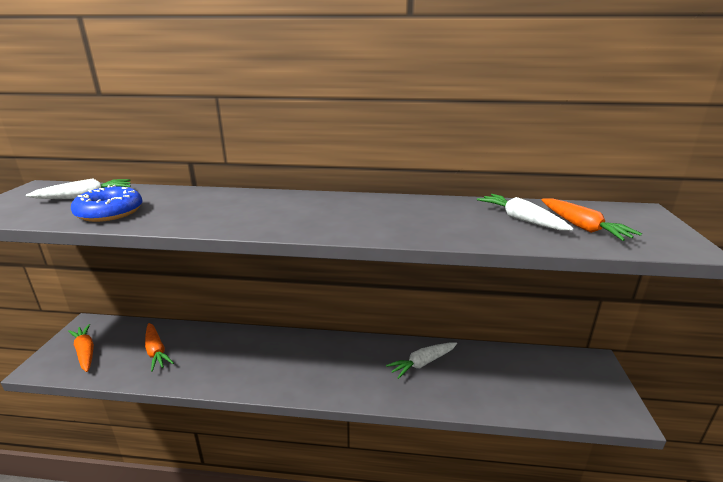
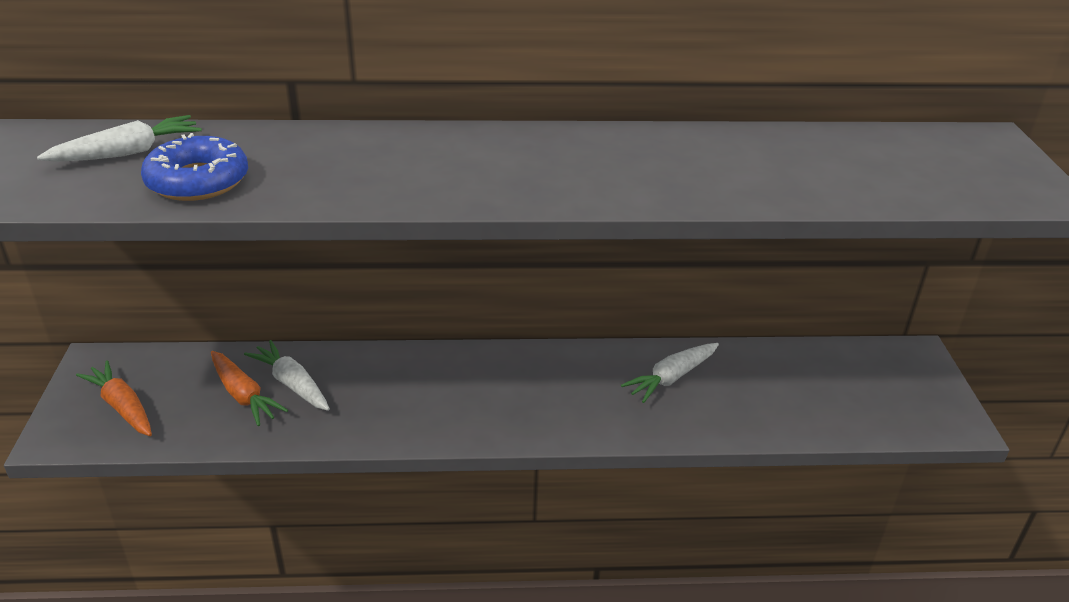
camera: 10 degrees left, 10 degrees up
white carrot [477,194,574,231] -> white carrot moved to [244,340,330,411]
orange carrot [542,198,642,241] -> none

